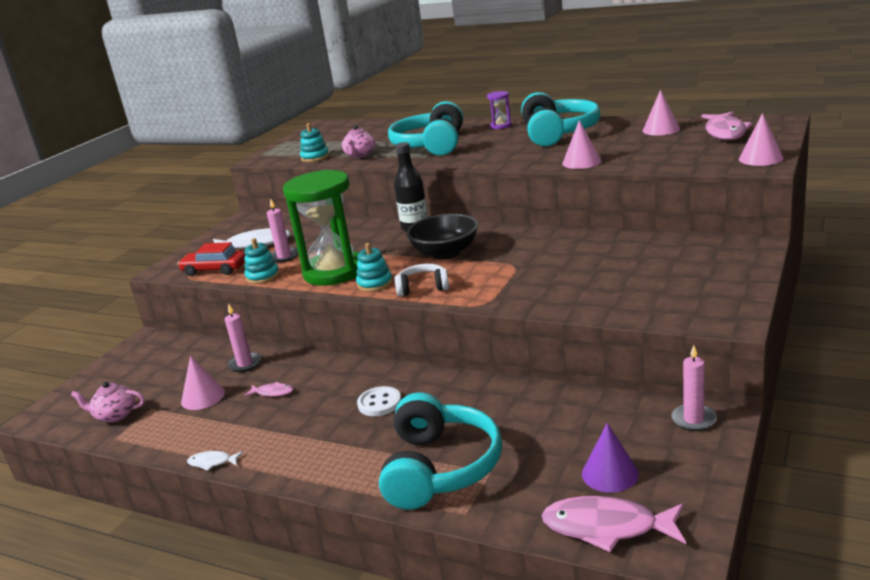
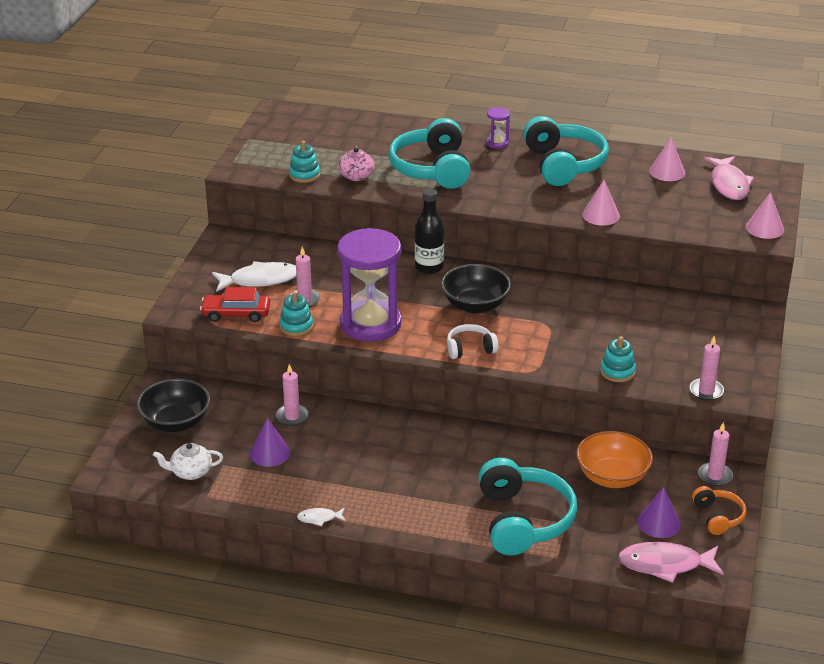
camera: 15 degrees left, 10 degrees up
pink teapot [71,382,145,423] -> white teapot [153,443,223,480]
pink cone [181,356,225,410] -> purple cone [249,418,290,467]
pink fish [244,382,294,397] -> none
green hourglass [283,170,358,286] -> purple hourglass [337,228,402,342]
turquoise stacking toy [356,243,393,292] -> turquoise stacking toy moved to [600,336,636,382]
white button [357,386,401,416] -> none
none -> black bowl [137,379,210,432]
none -> orange bowl [576,431,653,488]
none -> pink candle [690,336,724,400]
none -> orange headphones [692,486,746,535]

